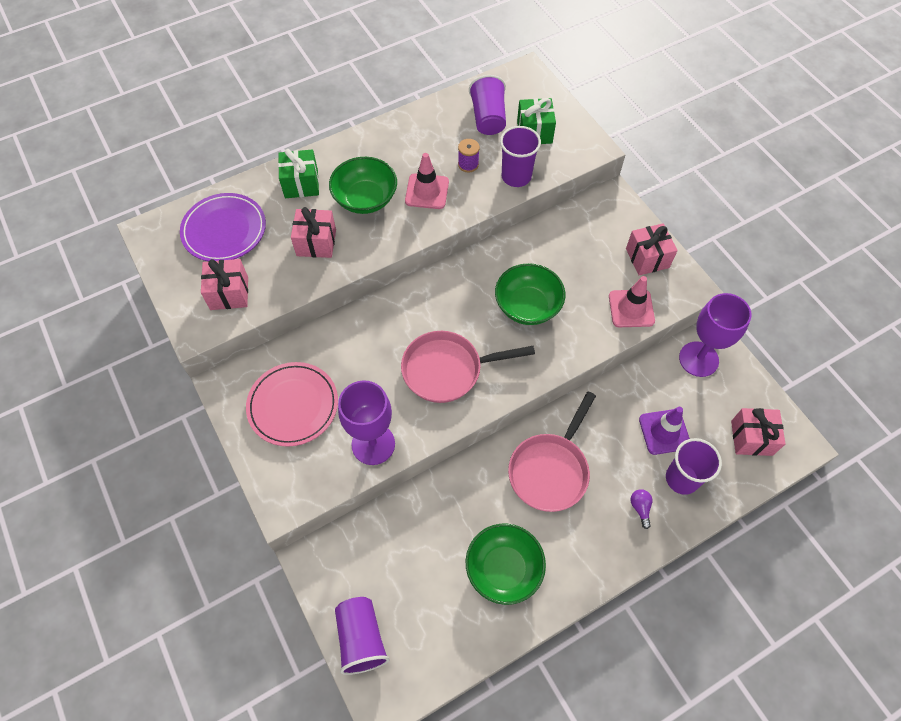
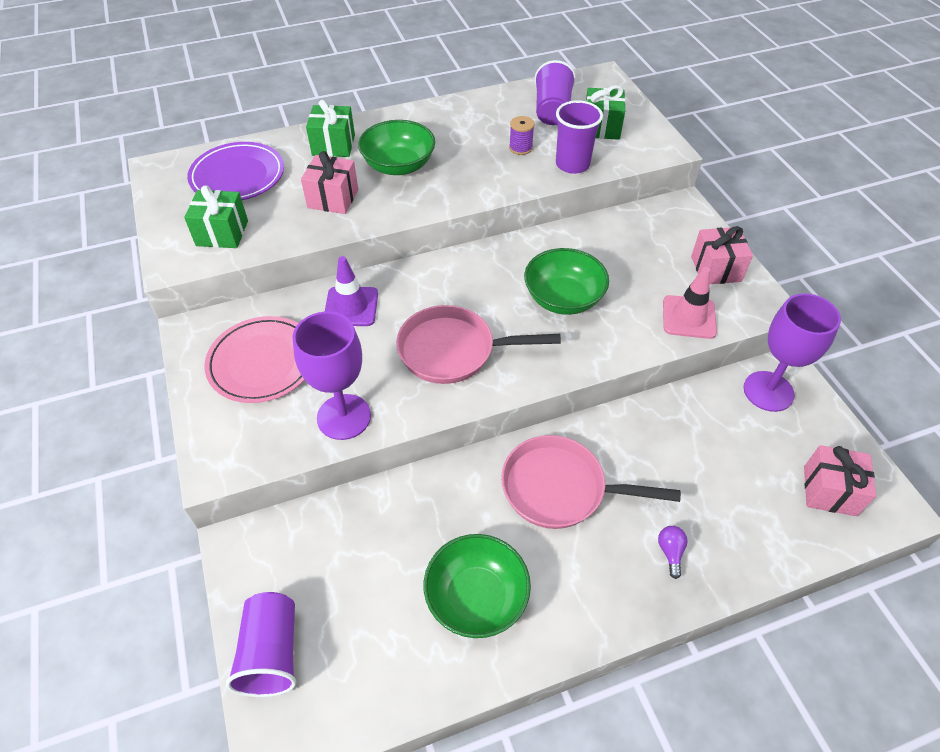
camera: 10 degrees right, 10 degrees down
pink gift [201,259,248,310] -> green gift [184,185,248,248]
pink traffic cone [405,153,449,209] -> none
pink pan [508,391,596,512] -> pink pan turned 60 degrees clockwise [501,435,681,529]
purple traffic cone [639,407,690,455] -> purple traffic cone moved to [325,256,378,326]
purple cup [666,438,722,495] -> none

